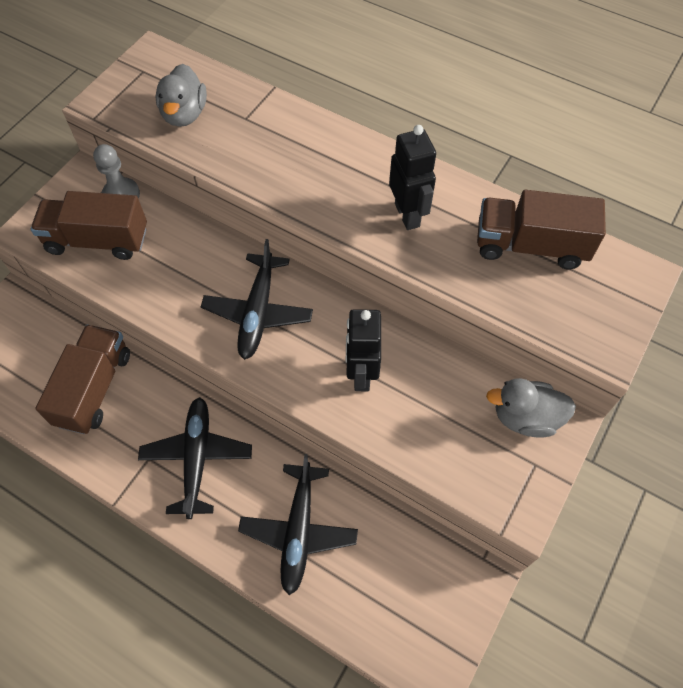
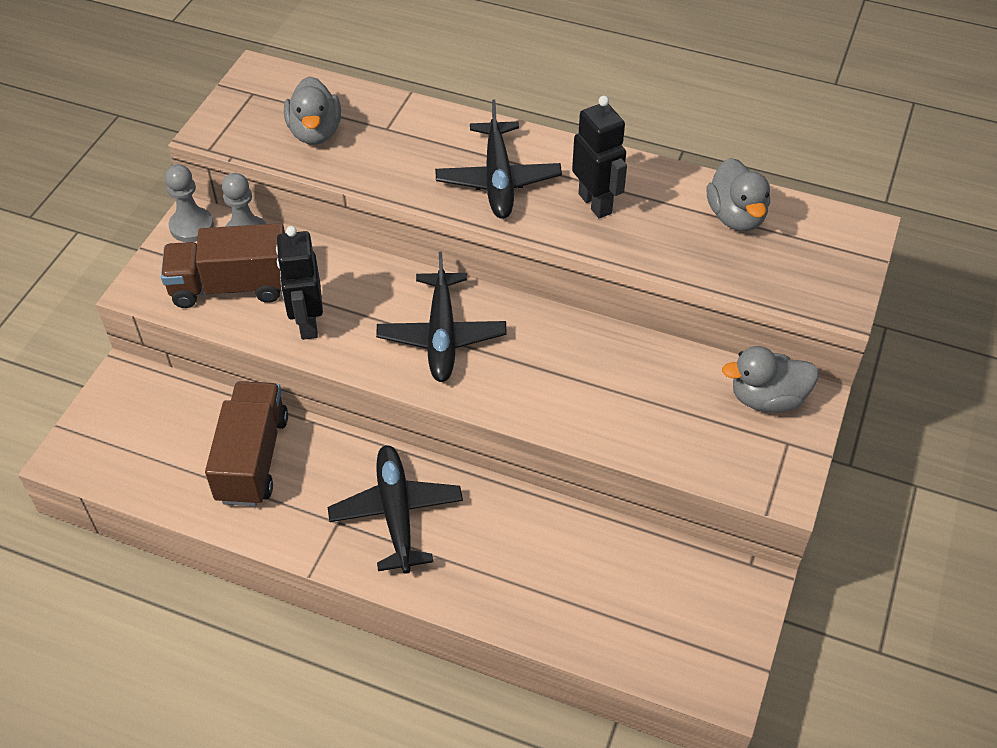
camera: 10 degrees left, 10 degrees down
black plane [238,454,358,595] -> black plane moved to [435,99,562,219]
black robot [346,309,381,391] -> black robot moved to [276,226,323,340]
brown truck [477,190,606,269] -> grey duck [706,158,770,231]
none -> grey pawn [165,164,214,242]

